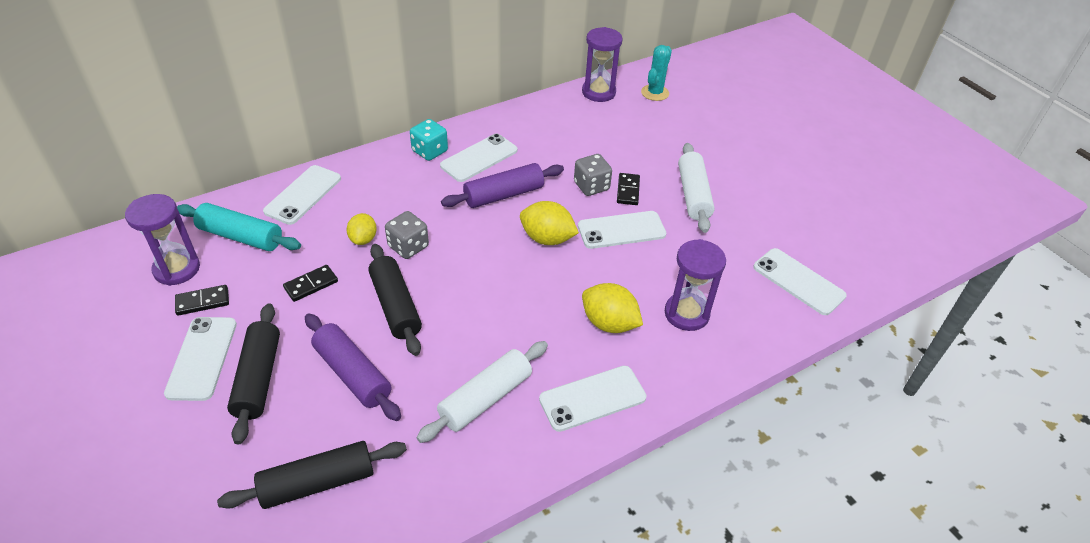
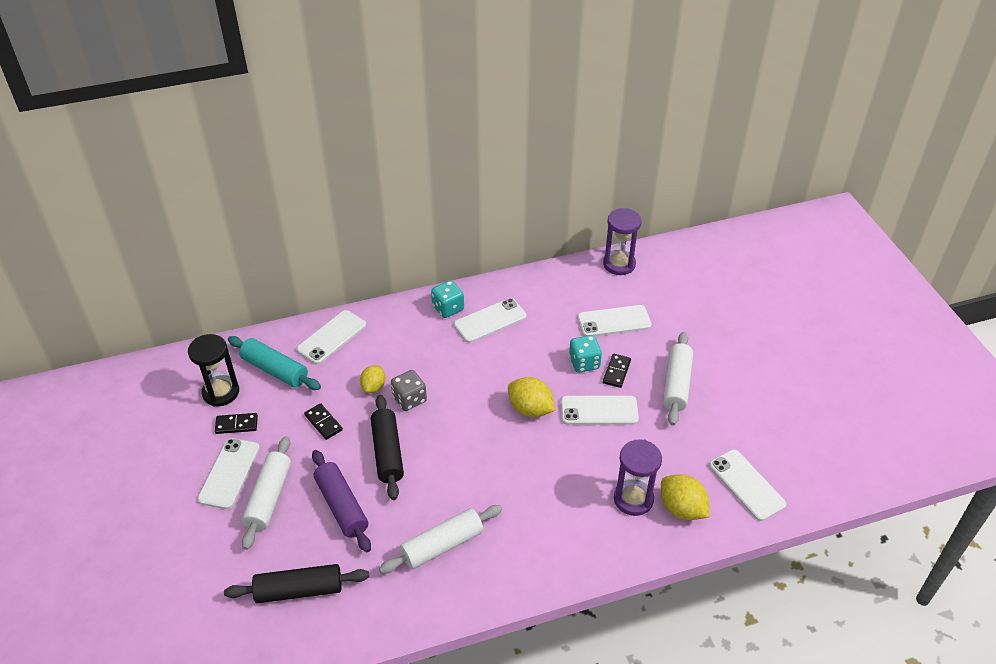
camera: 15 degrees right, 0 degrees up
purple hourglass [125,194,200,286] -> black hourglass [188,334,239,407]
black rolling pin [227,303,280,445] -> white rolling pin [242,436,291,550]
black domino [283,265,338,302] -> black domino turned 75 degrees clockwise [304,403,343,440]
purple rolling pin [441,163,564,208] -> none
white phone [539,366,647,432] -> white phone moved to [577,305,652,336]
grey dice [574,154,612,196] -> turquoise dice [569,335,602,373]
yellow lemon [582,283,643,333] -> yellow lemon moved to [661,474,710,520]
turquoise cactus [641,45,672,101] -> none

